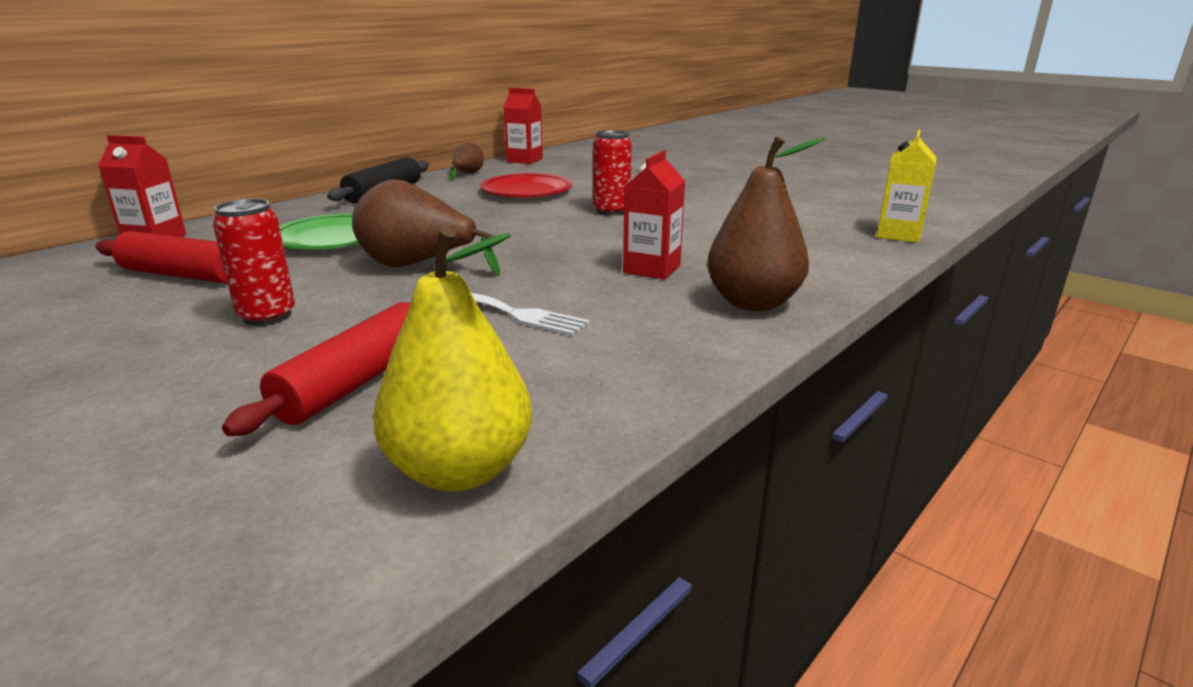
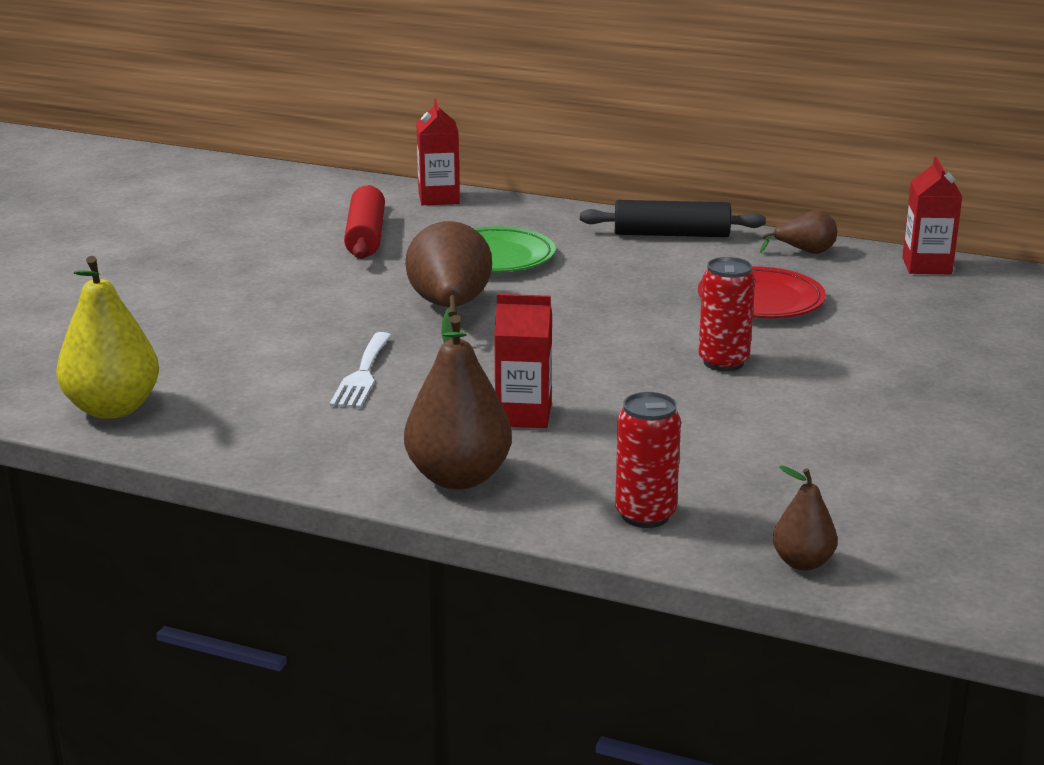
camera: 70 degrees right, 0 degrees up
red can [213,199,295,326] -> red can moved to [615,392,681,528]
red rolling pin [222,302,410,436] -> none
yellow carton [877,130,936,243] -> brown pear [773,466,838,571]

